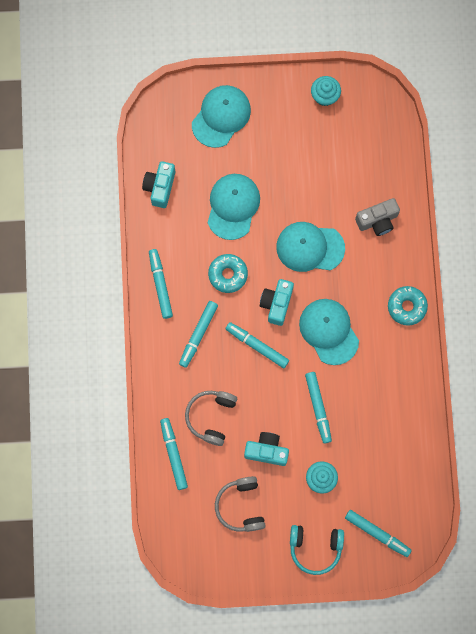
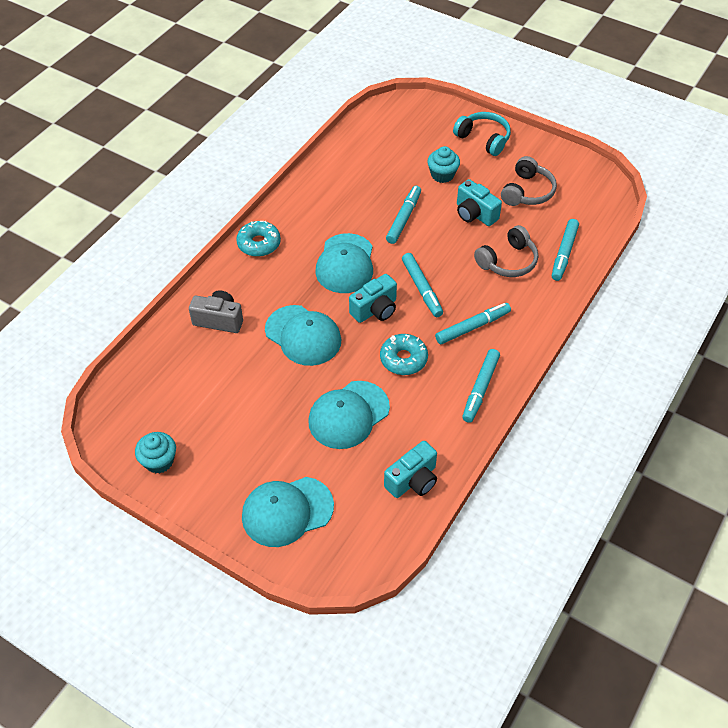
camera: 145 degrees left, 25 degrees down
turquoise marker [345,510,412,557] -> none

